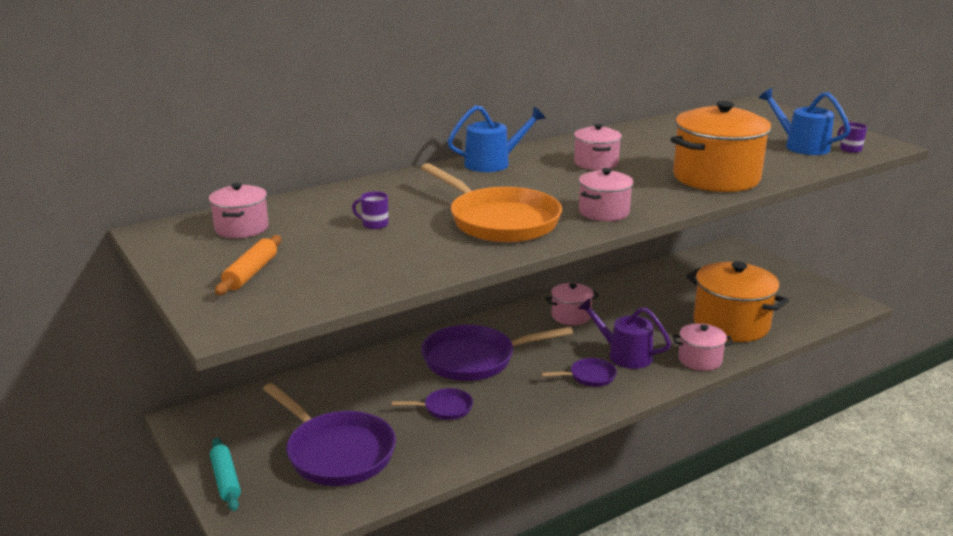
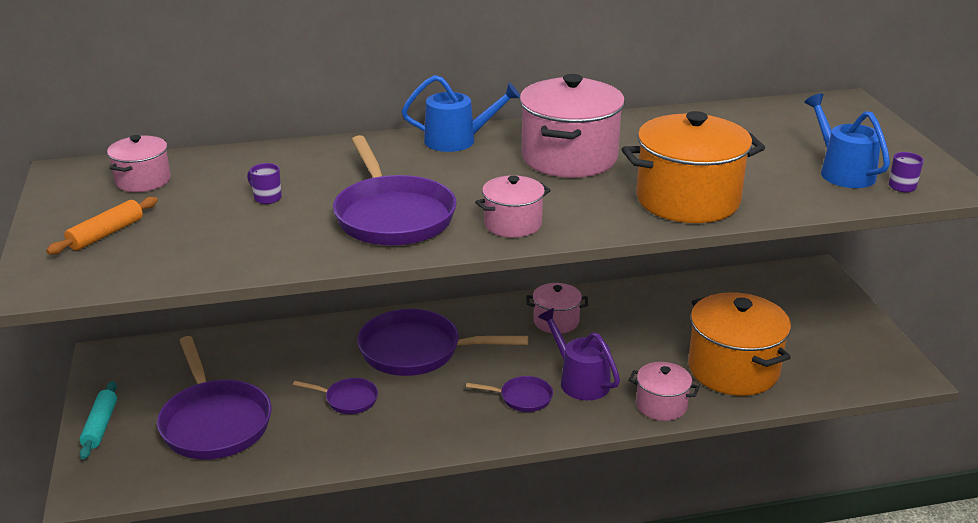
camera: 20 degrees right, 5 degrees up
orange pan [421,163,562,243] -> purple pan [333,135,457,246]
pink pot [574,124,622,170] -> pink pot [519,74,625,178], size x1.85

